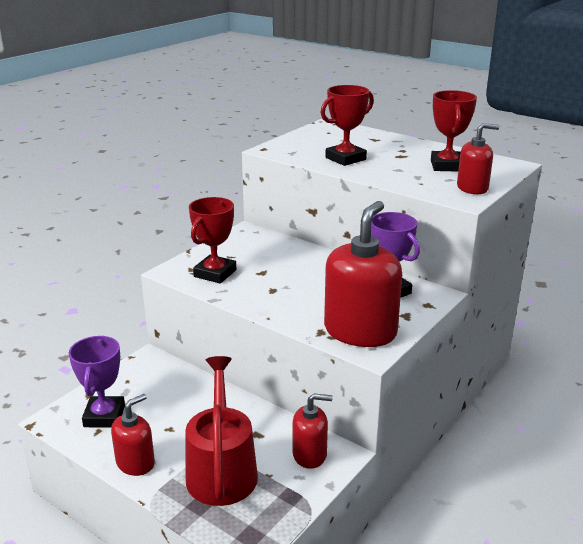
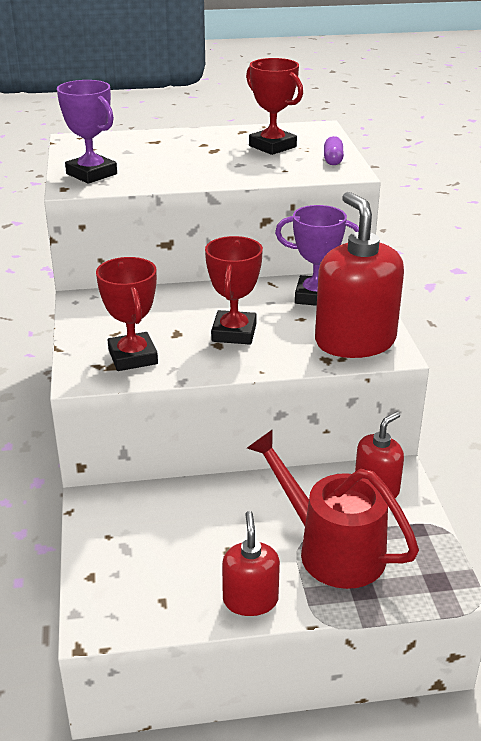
camera: 45 degrees left, 5 degrees up
purple trophy [69,336,125,427] -> purple trophy moved to [57,80,117,184]
red trophy [321,85,374,166] -> red trophy moved to [205,236,263,344]
red soap dispenser [457,123,499,194] -> purple capsule [324,136,344,165]

